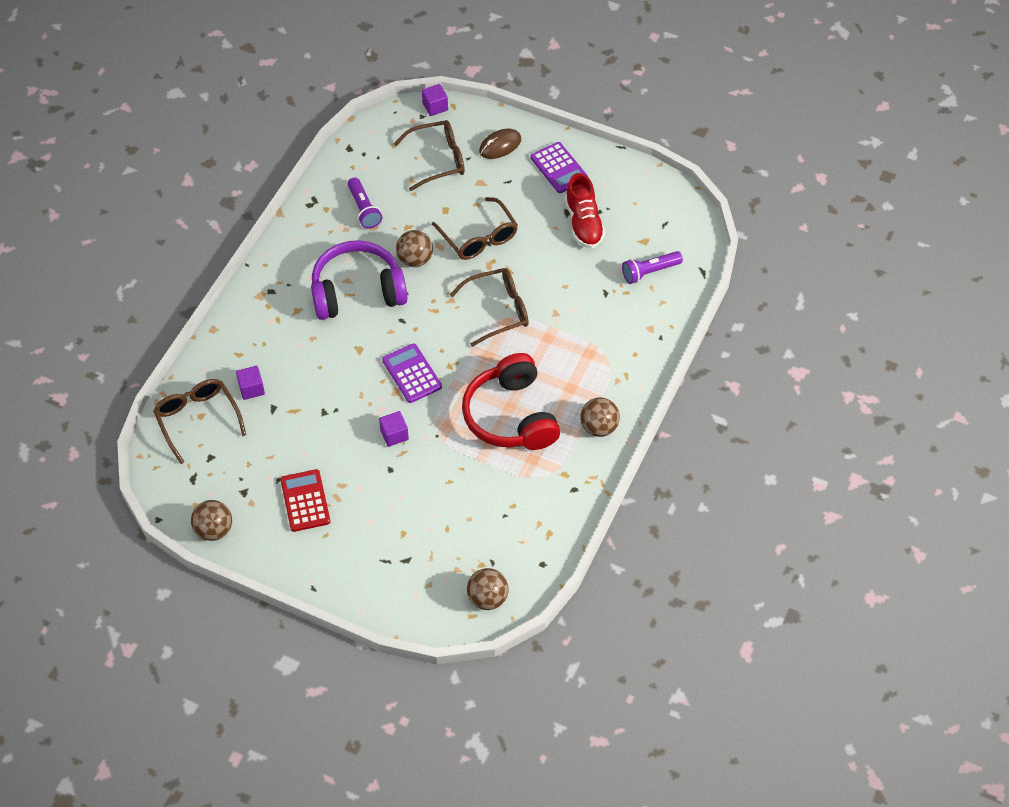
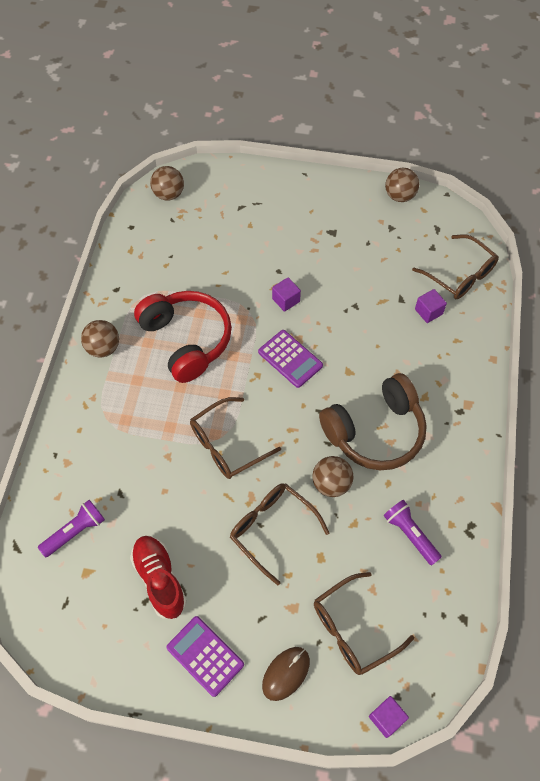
camera: 165 degrees right, 5 degrees up
red calculator [280,469,330,532] -> none
purple headphones [311,240,407,320] -> brown headphones [319,373,427,470]

